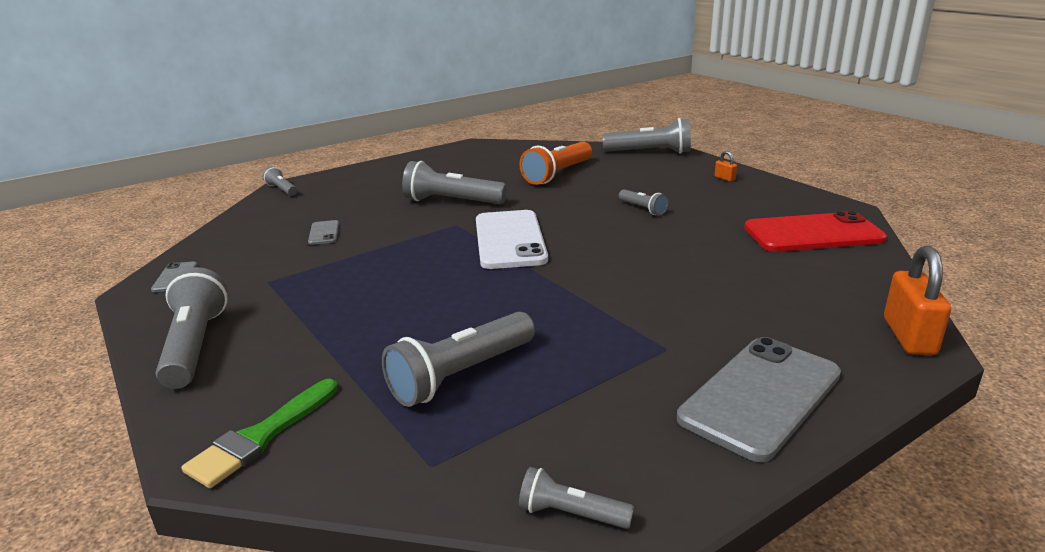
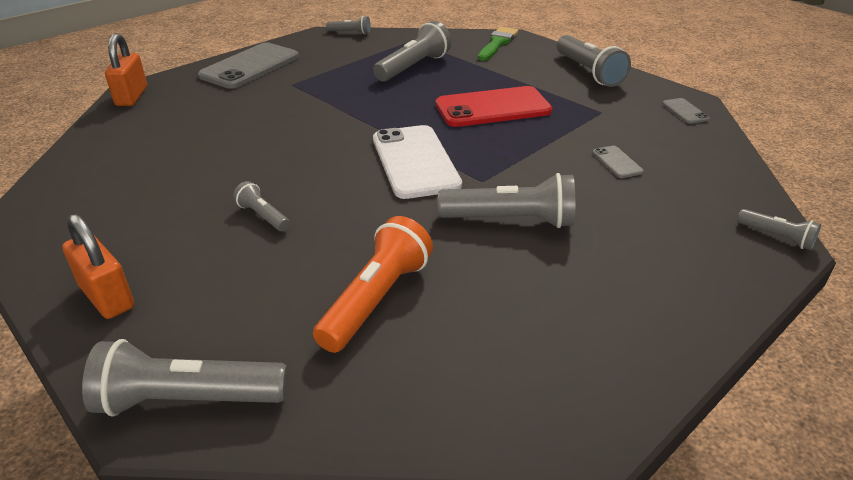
camera: 170 degrees right, 10 degrees up
orange padlock [715,151,737,182] -> orange padlock [62,214,134,319], size x2.15
red phone [744,211,887,252] -> red phone moved to [436,86,552,127]

